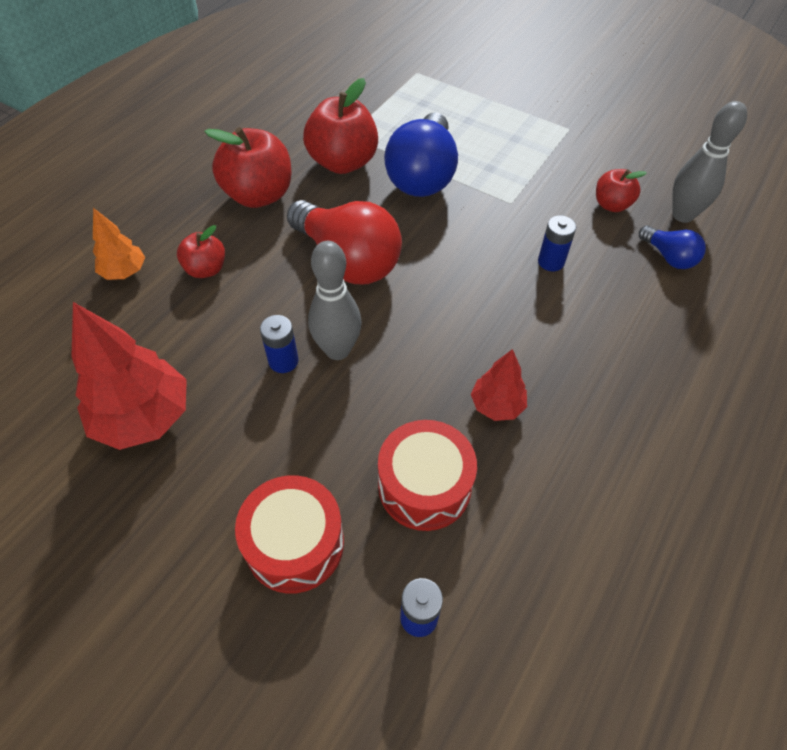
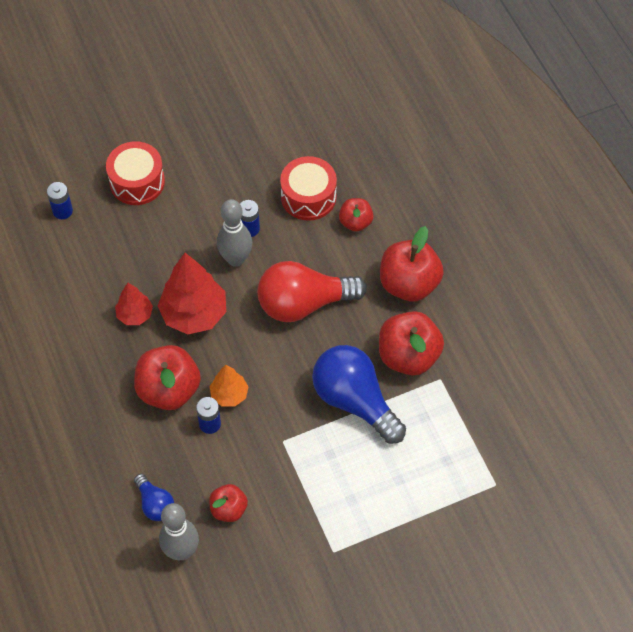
camera: 125 degrees right, 5 degrees up
red tree [71,302,187,450] -> red tree moved to [158,253,226,334]
orange tree [93,208,145,280] -> orange tree moved to [210,365,249,407]
red drum [378,420,477,531] -> red drum moved to [280,156,337,221]
blue light bulb [639,225,706,269] -> blue light bulb turned 120 degrees counterclockwise [134,474,174,521]
none -> red apple [134,345,201,410]

